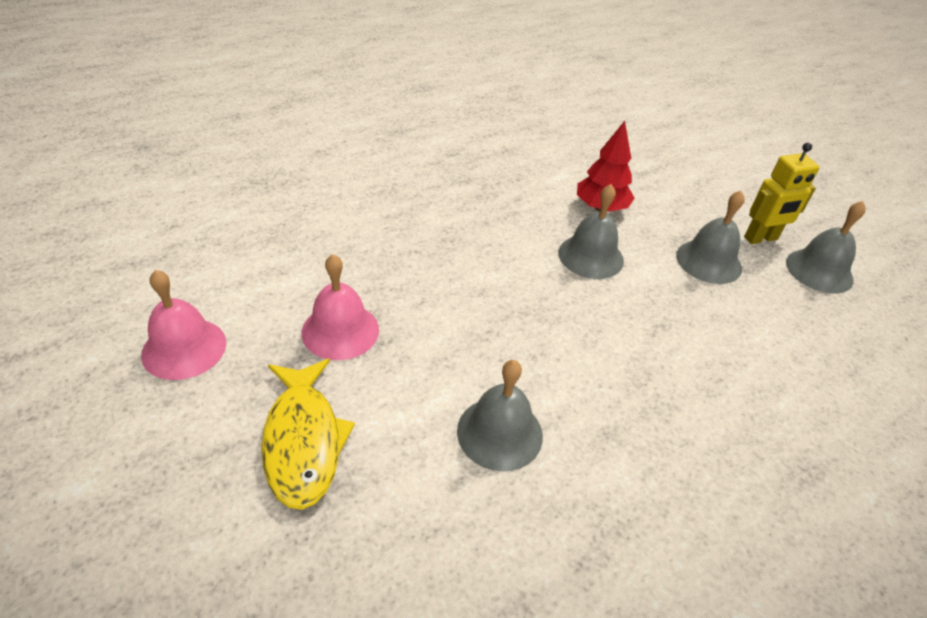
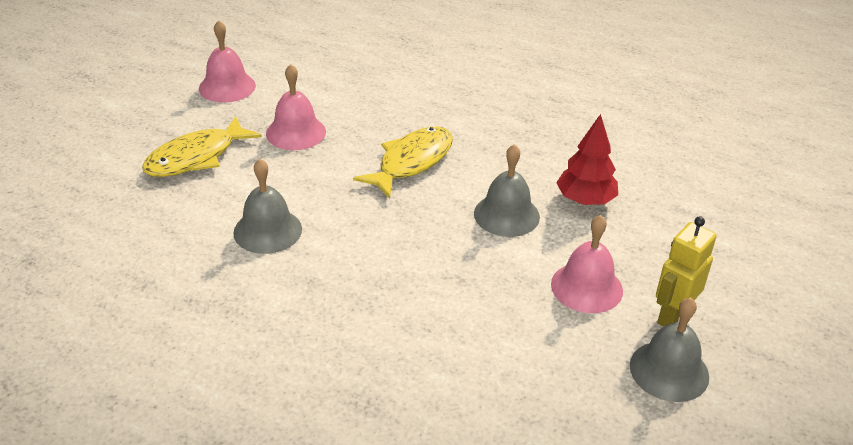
camera: 60 degrees right, 5 degrees down
grey bell [676,191,745,284] -> pink bell [551,215,623,313]
yellow robot [744,143,820,244] -> yellow robot turned 90 degrees clockwise [656,216,717,327]
none -> yellow fish [353,126,453,198]

